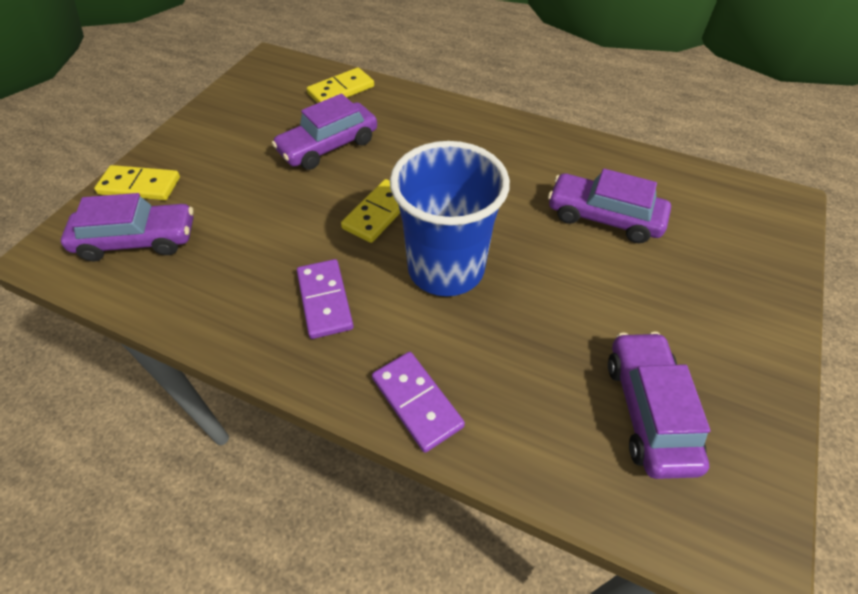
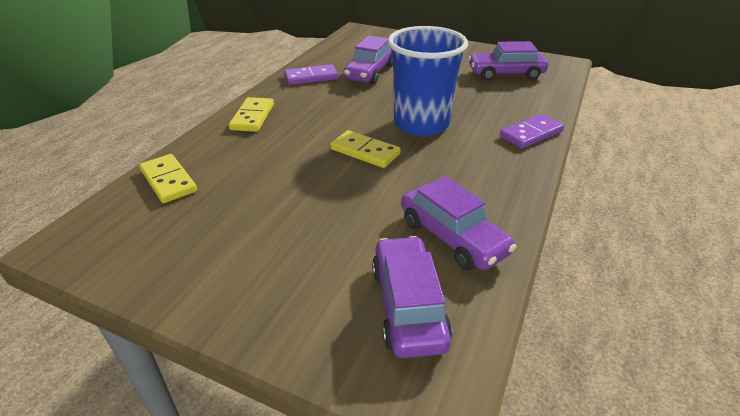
camera: 90 degrees left, 15 degrees down
yellow domino [94,165,180,200] -> yellow domino moved to [229,97,274,132]
purple car [272,94,377,170] -> purple car moved to [401,176,517,270]
purple domino [297,259,354,339] -> purple domino moved to [284,64,338,85]

